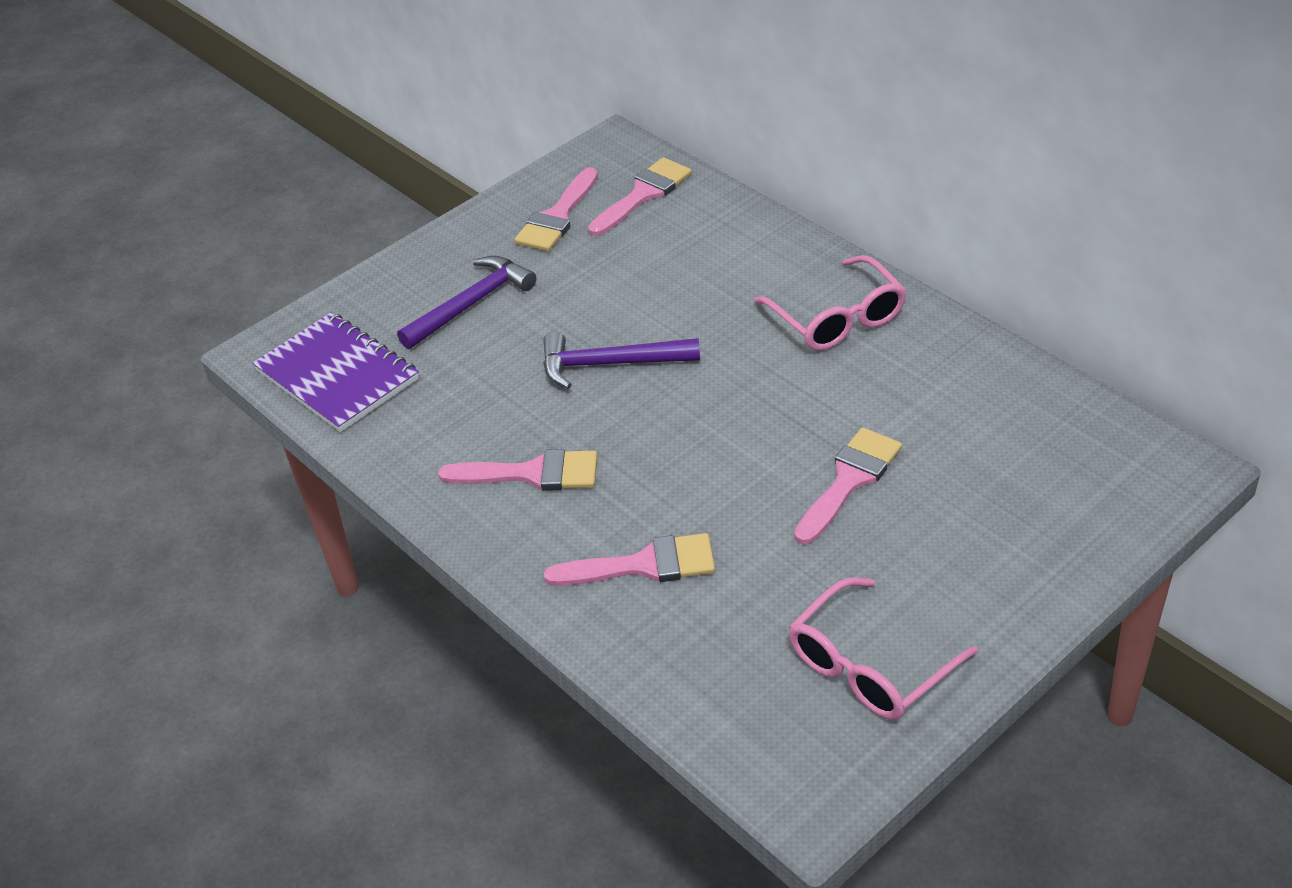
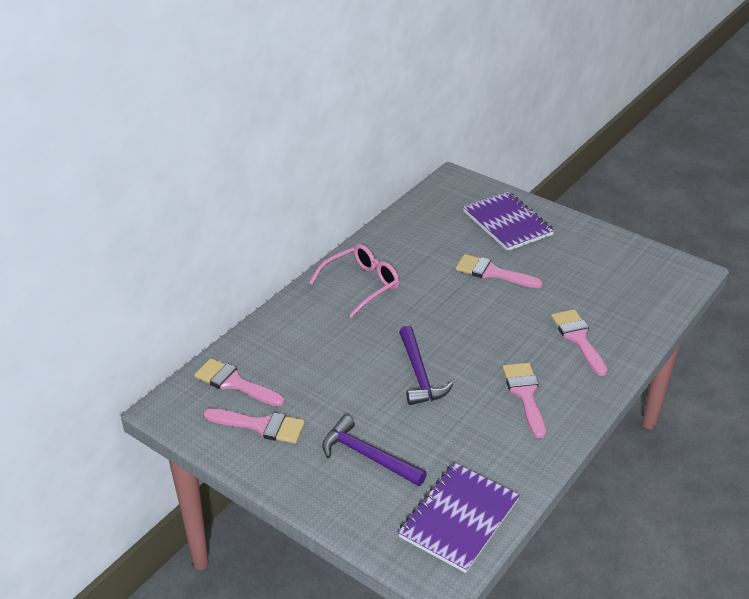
camera: 105 degrees left, 5 degrees down
pink glasses [789,577,978,720] -> none
none -> purple notebook [463,192,555,251]

